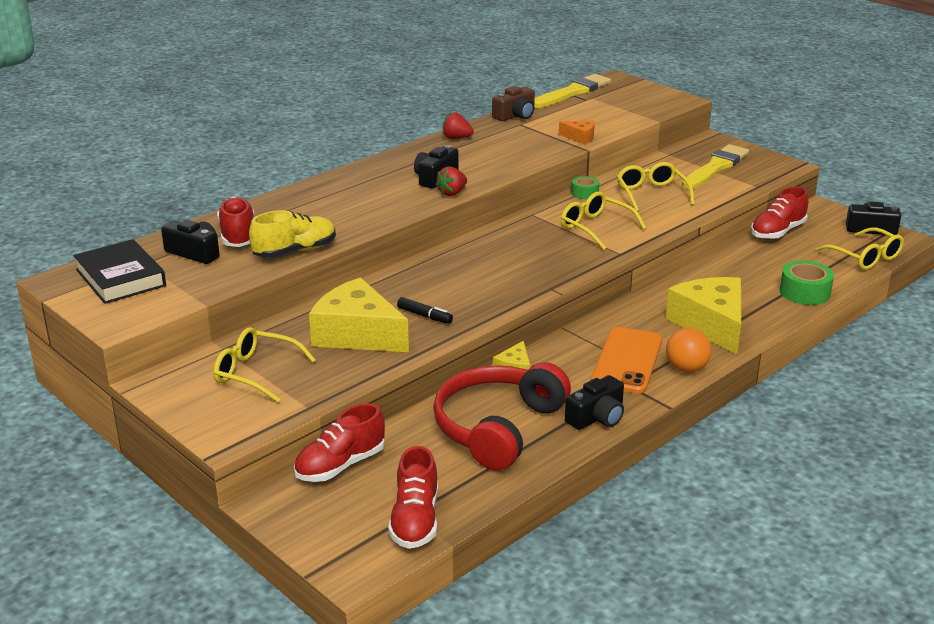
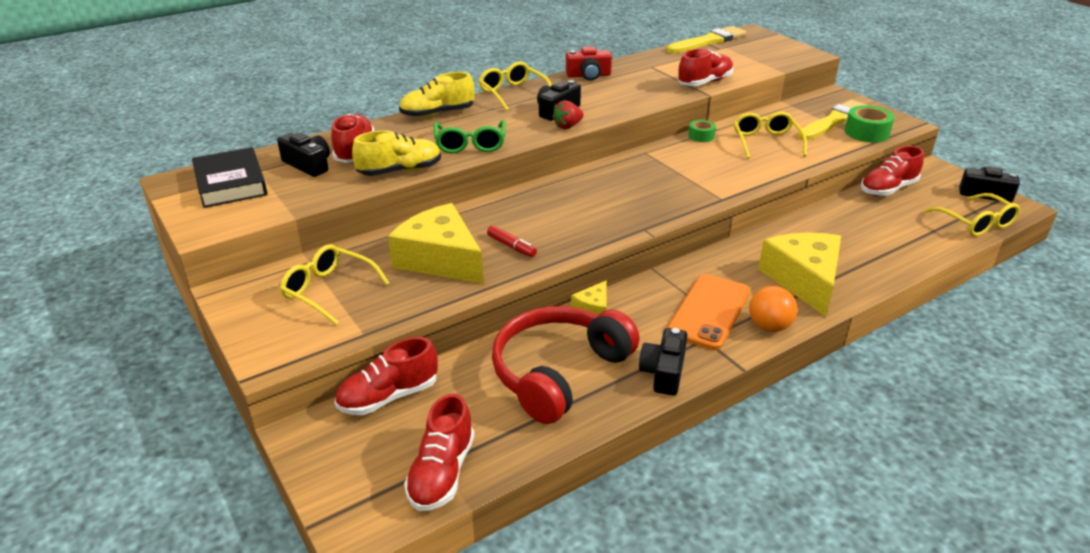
camera: 10 degrees right, 5 degrees up
black marker [397,297,453,324] -> red marker [487,225,537,257]
red strawberry [443,113,474,139] -> red camera [566,47,612,81]
brown camera [492,86,535,121] -> none
orange cheese [559,120,595,145] -> red shoe [678,49,734,86]
yellow glasses [561,191,646,250] -> yellow glasses moved to [478,62,552,111]
black camera [565,375,624,430] -> black camera turned 135 degrees clockwise [639,328,687,395]
green tape [780,260,834,305] -> green tape moved to [845,105,894,143]
none -> yellow shoe [399,72,475,118]
none -> green glasses [434,120,506,153]

